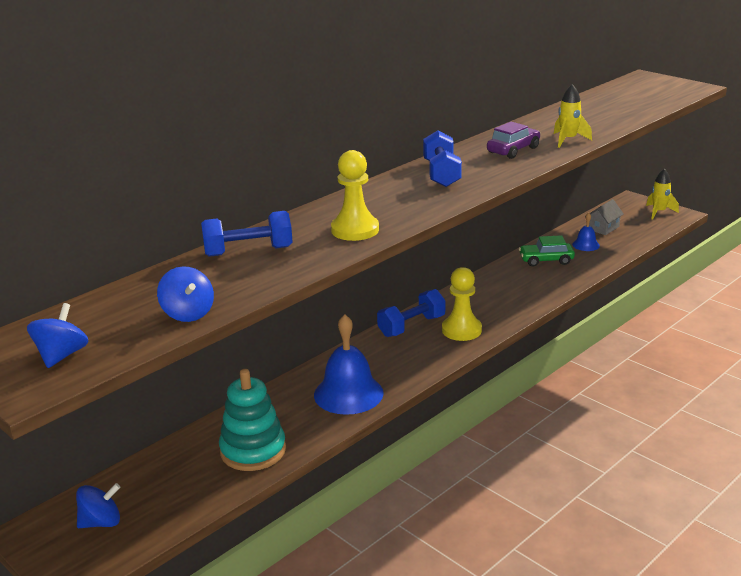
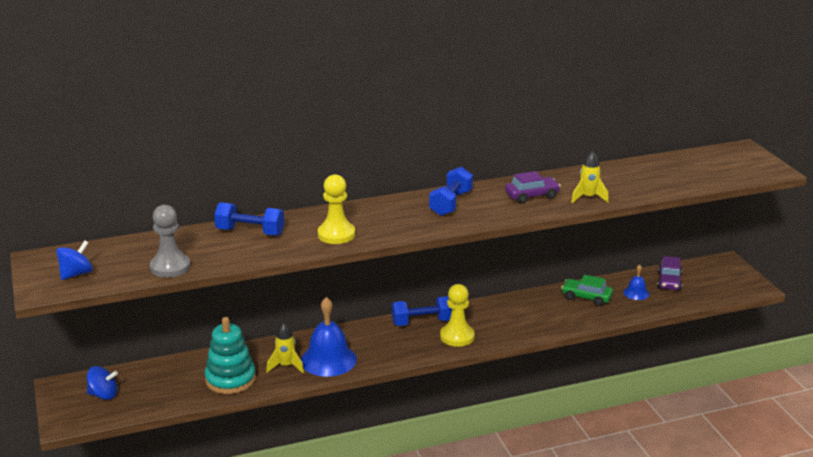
camera: 25 degrees right, 0 degrees up
blue spinning top [157,266,214,322] -> grey pawn [150,205,190,278]
grey house [585,199,624,235] -> purple car [657,256,682,291]
yellow rocket [646,169,679,219] -> yellow rocket moved to [266,323,304,373]

